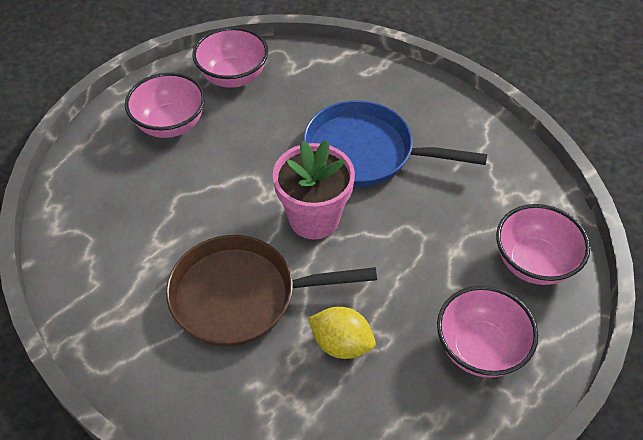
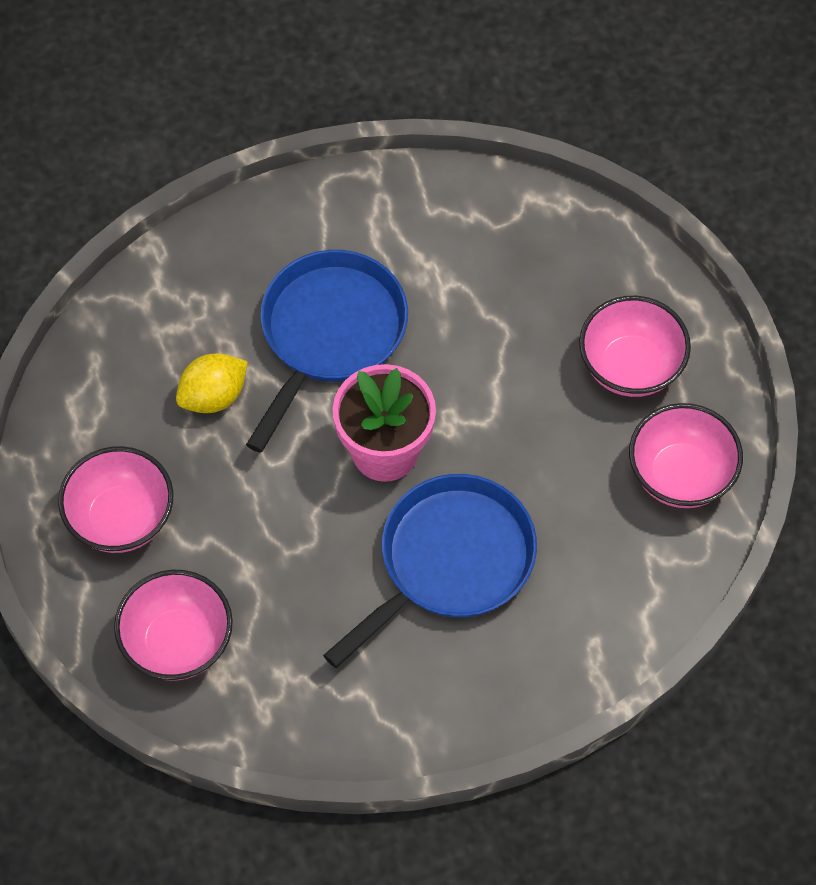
camera: 120 degrees right, 10 degrees up
brown pan [166,235,377,346] -> blue pan [246,250,408,453]

